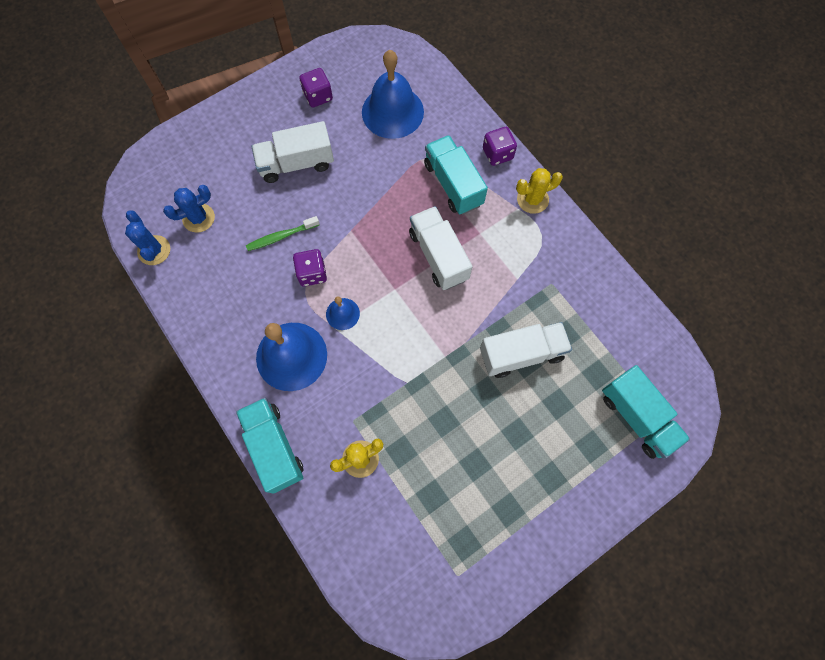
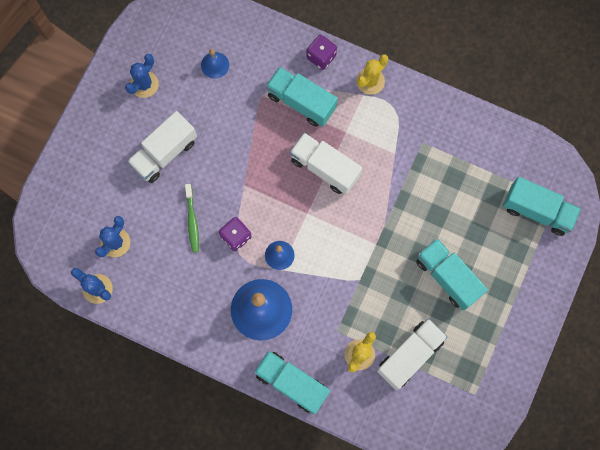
camera: 30 degrees left, 5 degrees up
green toothbrush [246,216,320,251] -> green toothbrush turned 45 degrees counterclockwise [185,184,199,252]
purple dice [299,68,333,108] -> blue cactus [125,54,159,98]
blue bell [362,50,424,139] -> blue bell [201,49,229,79], size x0.49
white truck [480,322,572,378] -> white truck moved to [377,318,447,390]
none -> turquoise truck [416,238,488,311]

